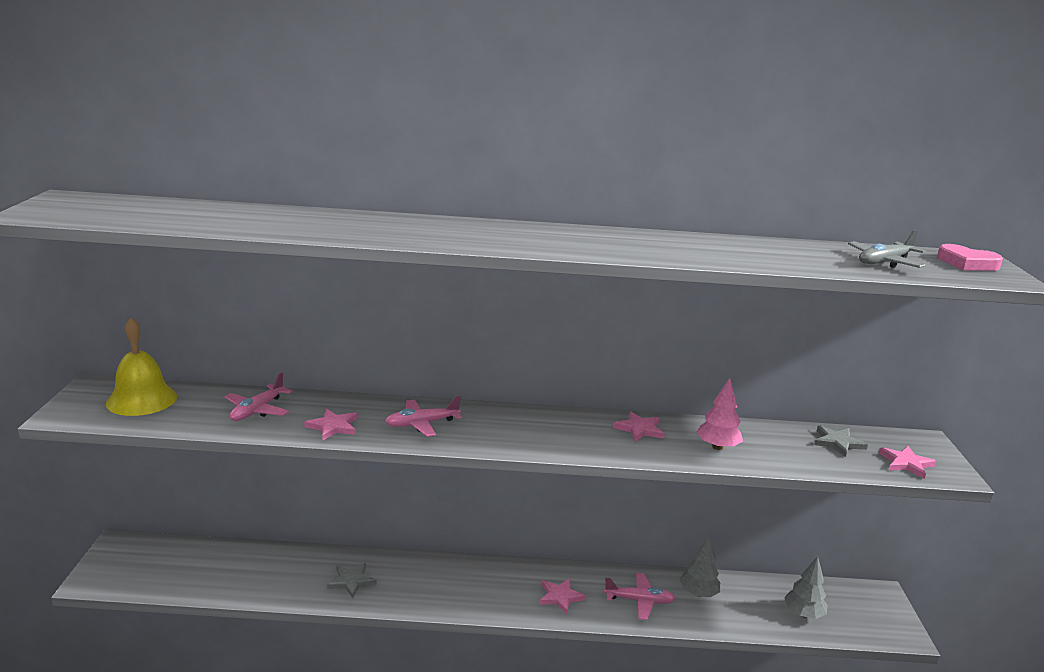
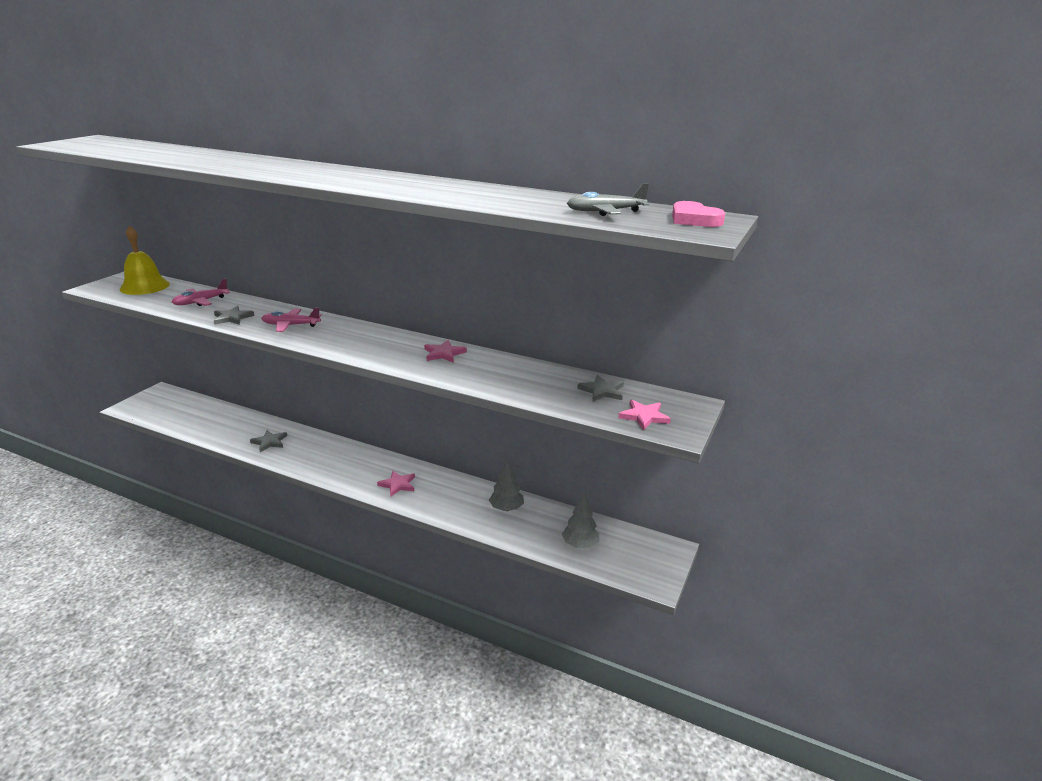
camera: 25 degrees right, 5 degrees up
pink star [304,409,357,440] -> grey star [213,306,254,325]
pink plane [604,573,675,620] -> none
pink tree [696,378,743,450] -> none

